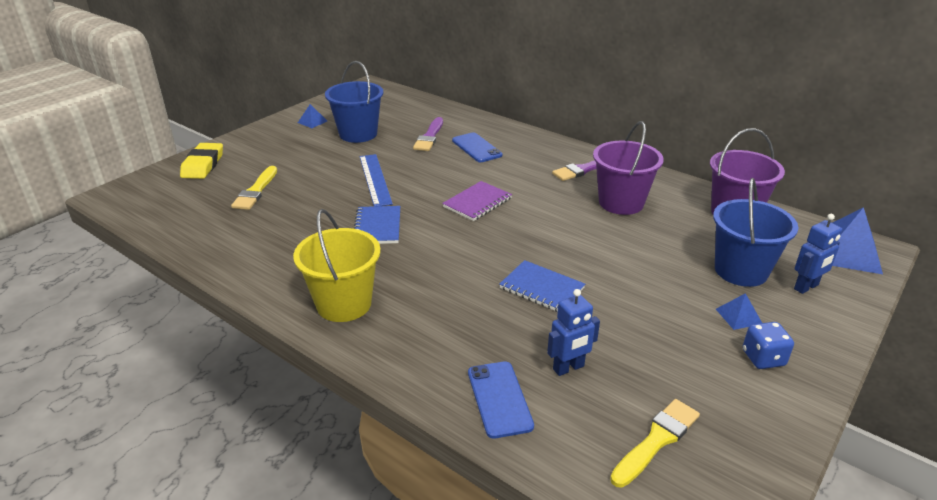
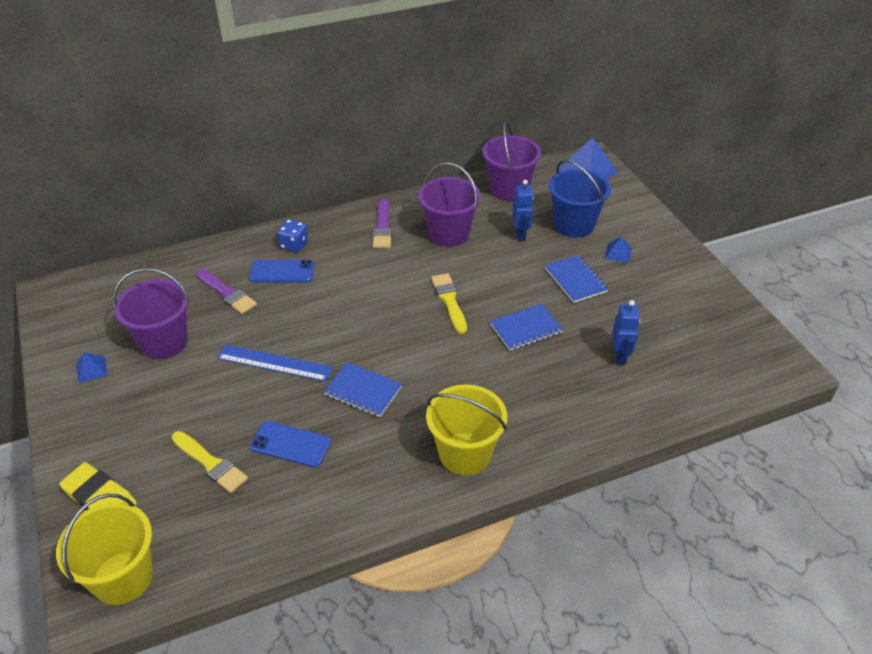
camera: 60 degrees left, 10 degrees up
blue bucket [325,61,383,143] -> purple bucket [113,268,190,359]
purple notebook [442,181,512,221] -> none
blue phone [468,361,534,439] -> blue phone moved to [250,421,331,468]
yellow brush [610,399,700,488] -> yellow brush moved to [431,273,467,334]
blue dice [743,322,794,369] -> blue dice moved to [277,219,308,252]
blue robot [794,214,842,294] -> blue robot moved to [512,180,534,241]
none -> yellow bucket [56,493,153,605]
none -> blue notebook [545,255,609,303]

